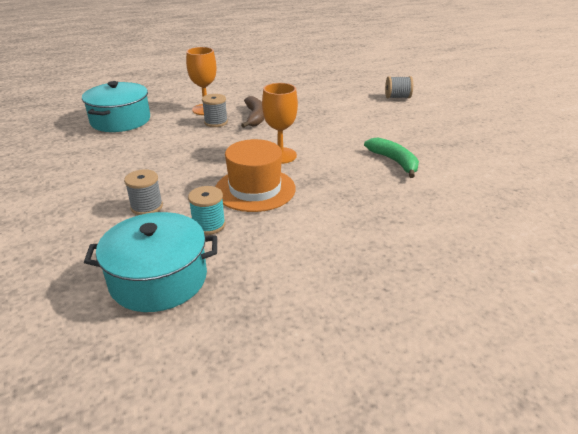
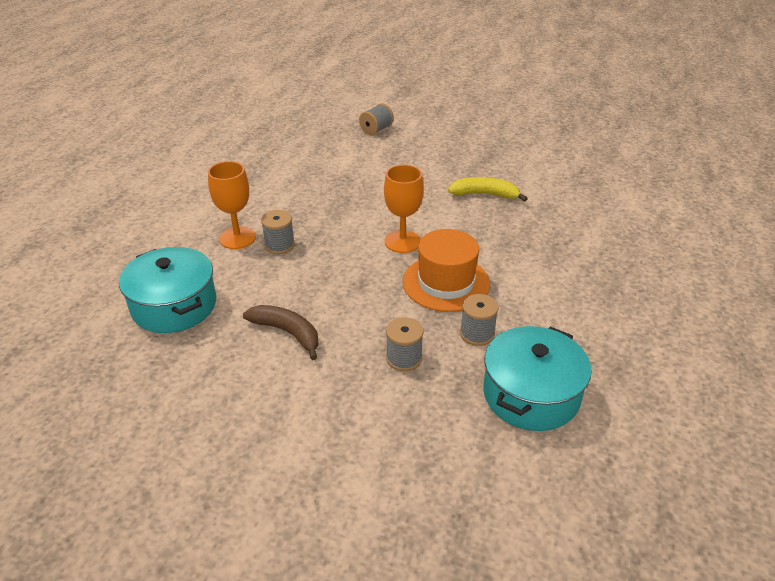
camera: 50 degrees left, 5 degrees up
turquoise spool [188,186,225,235] -> grey spool [460,294,499,346]
brown banana [241,96,265,128] -> brown banana moved to [243,305,319,360]
green banana [364,138,419,178] -> yellow banana [448,177,528,202]

